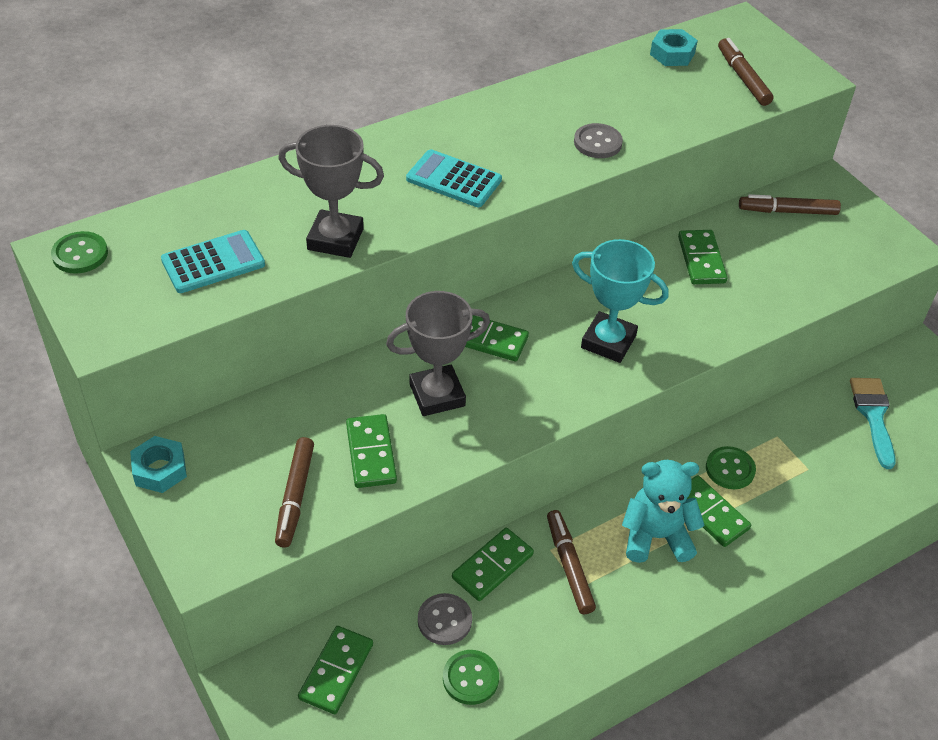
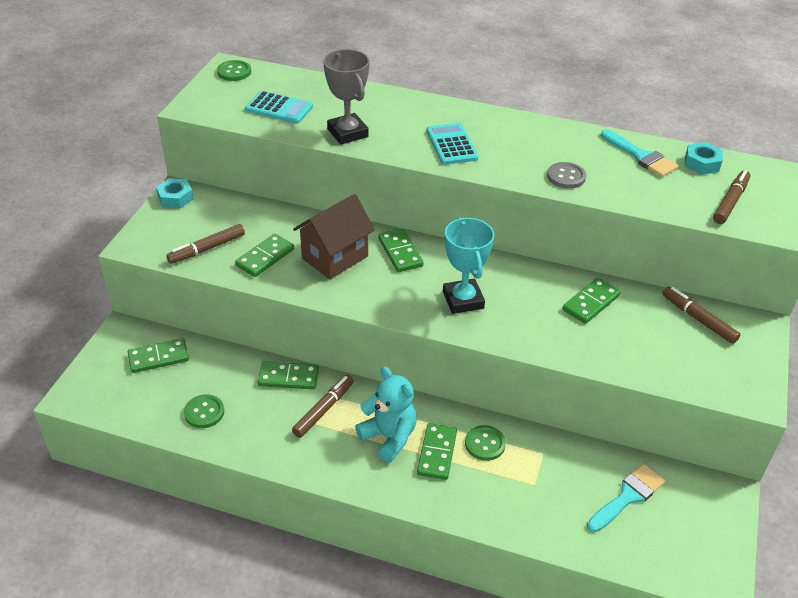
camera: 50 degrees right, 5 degrees down
grey trophy [386,291,490,416] -> brown house [293,194,375,279]
grey button [418,593,472,645] -> none
none -> turquoise brush [601,129,678,177]

